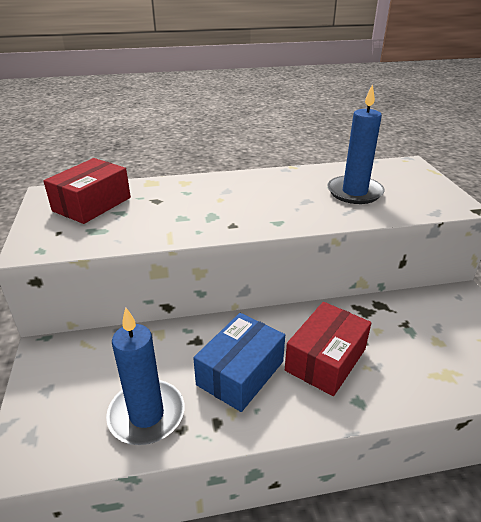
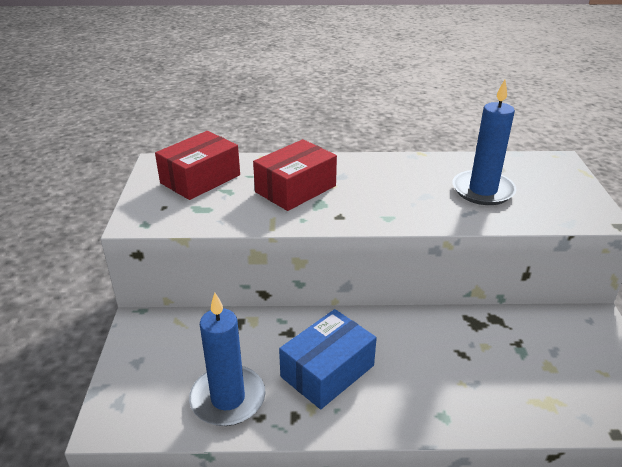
camera: 10 degrees right, 0 degrees up
red box [285,302,371,396] -> red box moved to [253,139,337,211]

